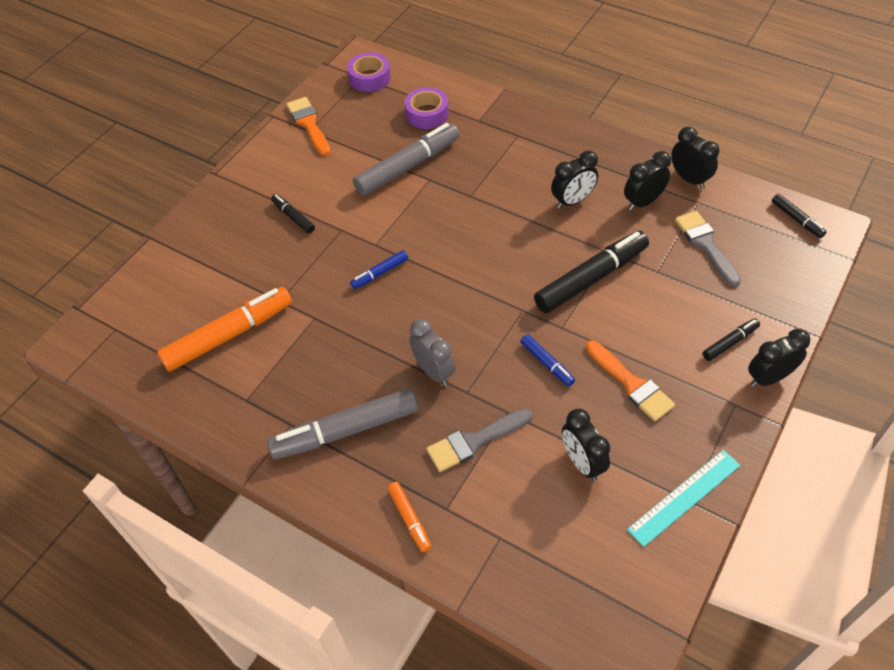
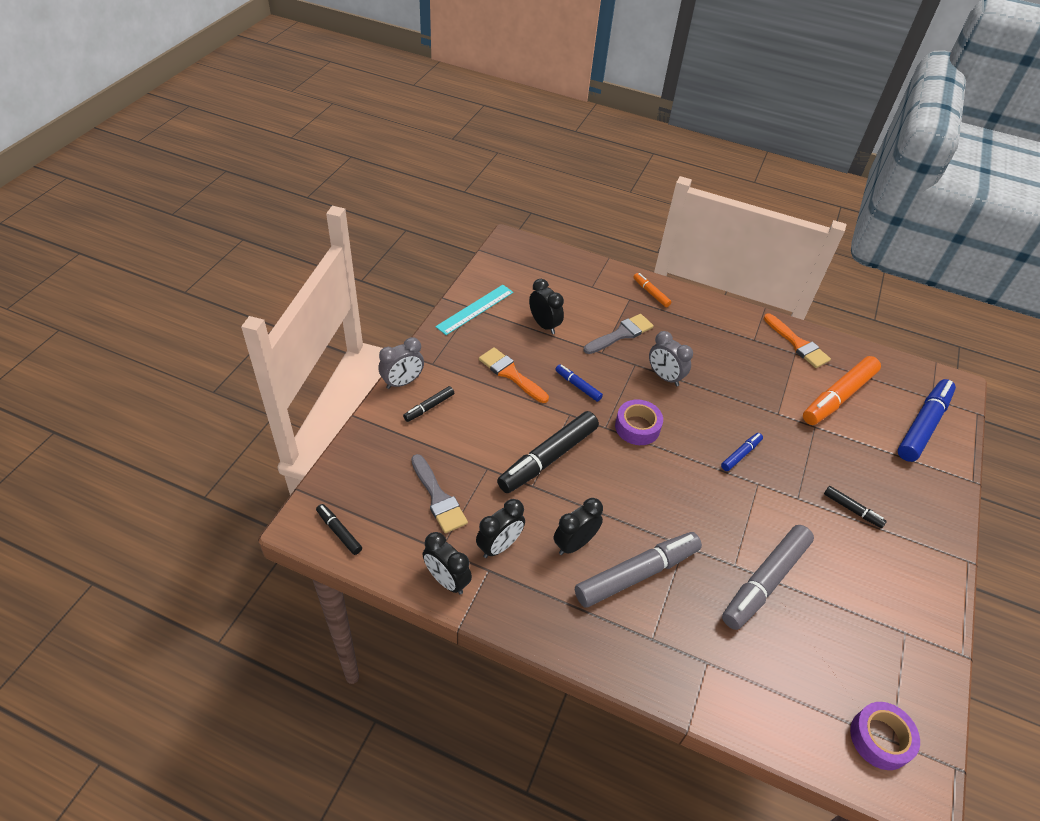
camera: 165 degrees right, 5 degrees down
grey marker [267,388,418,459] -> grey marker moved to [575,532,702,608]
orange brush [286,97,330,156] -> orange brush moved to [764,313,831,368]
purple tape [404,87,449,129] -> purple tape moved to [615,399,663,445]
black clock [748,329,810,387] -> grey clock [379,337,424,389]
none -> blue marker [897,379,956,462]

